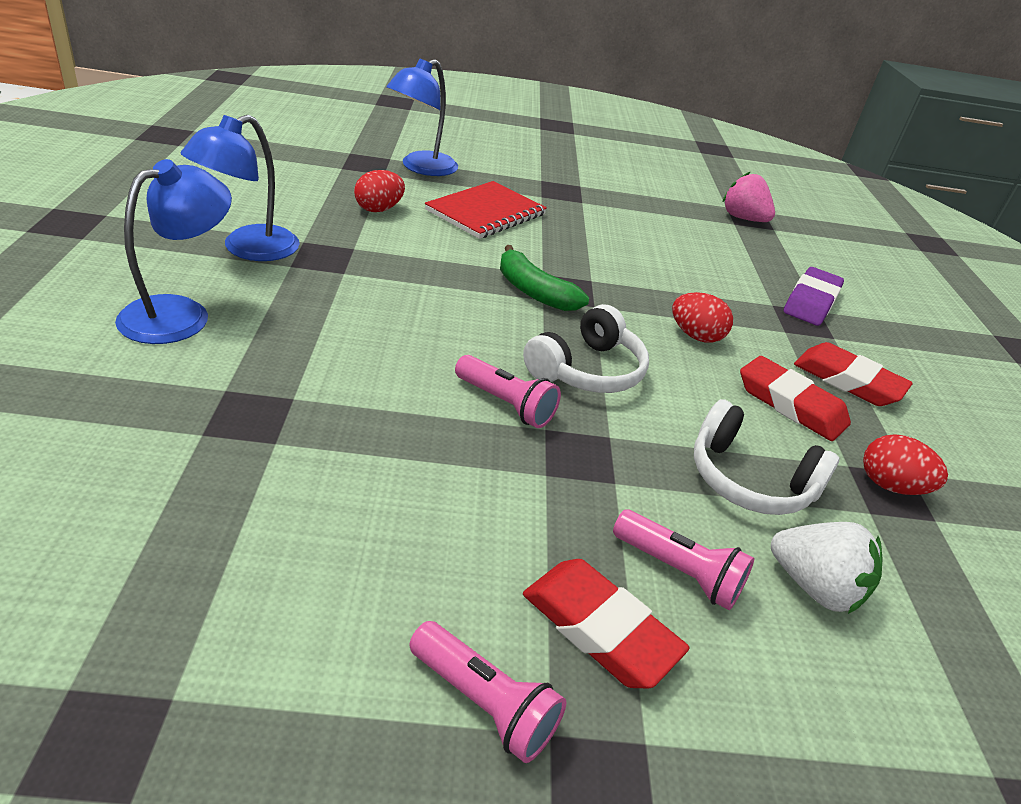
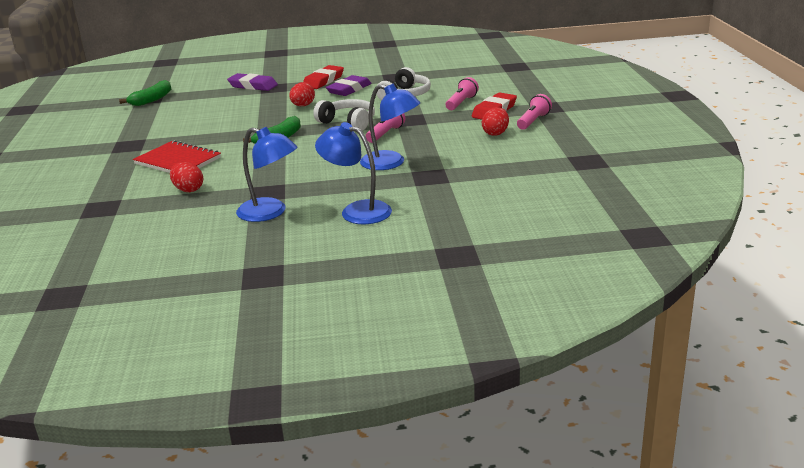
camera: 90 degrees left, 10 degrees down
blue lamp [386,59,458,176] -> blue lamp moved to [360,84,420,170]
pink strawberry [723,171,775,222] -> green banana [119,80,171,106]
red eraser [740,356,851,441] -> purple eraser [326,75,372,96]
white strawberry [771,522,883,614] -> none
red egg [863,434,948,495] -> red egg moved to [482,107,509,136]

